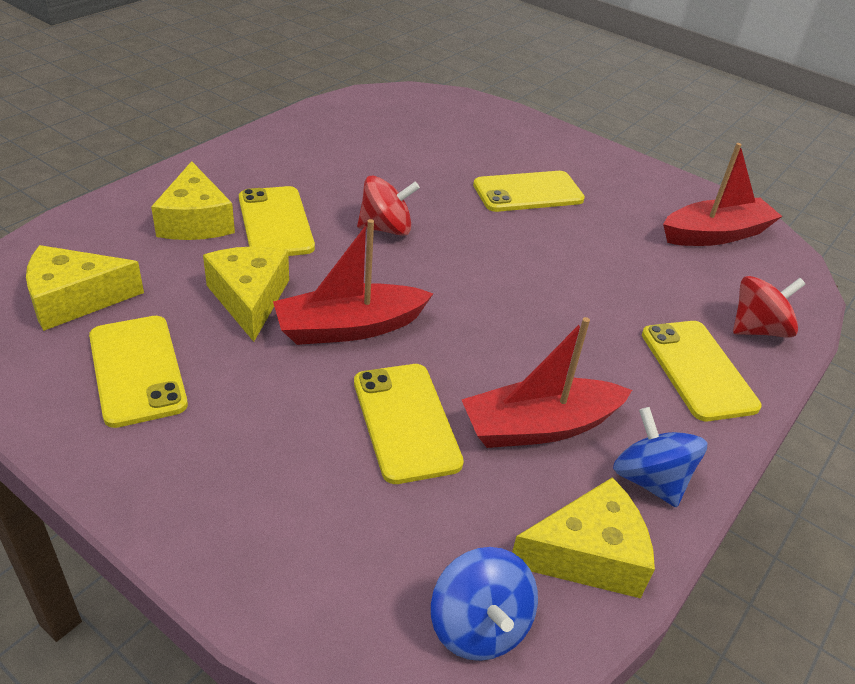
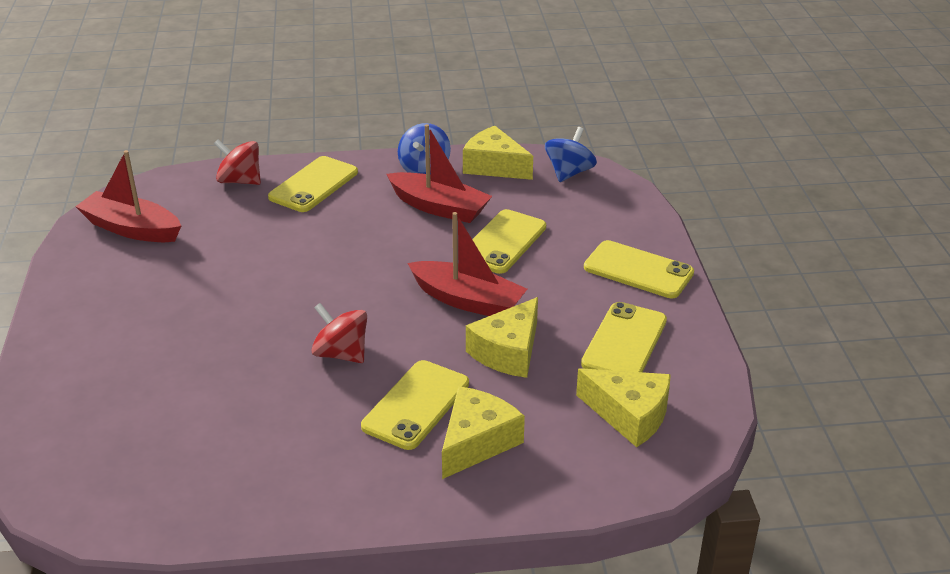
camera: 130 degrees left, 5 degrees down
yellow phone [473,171,585,212] -> yellow phone moved to [584,240,694,298]

